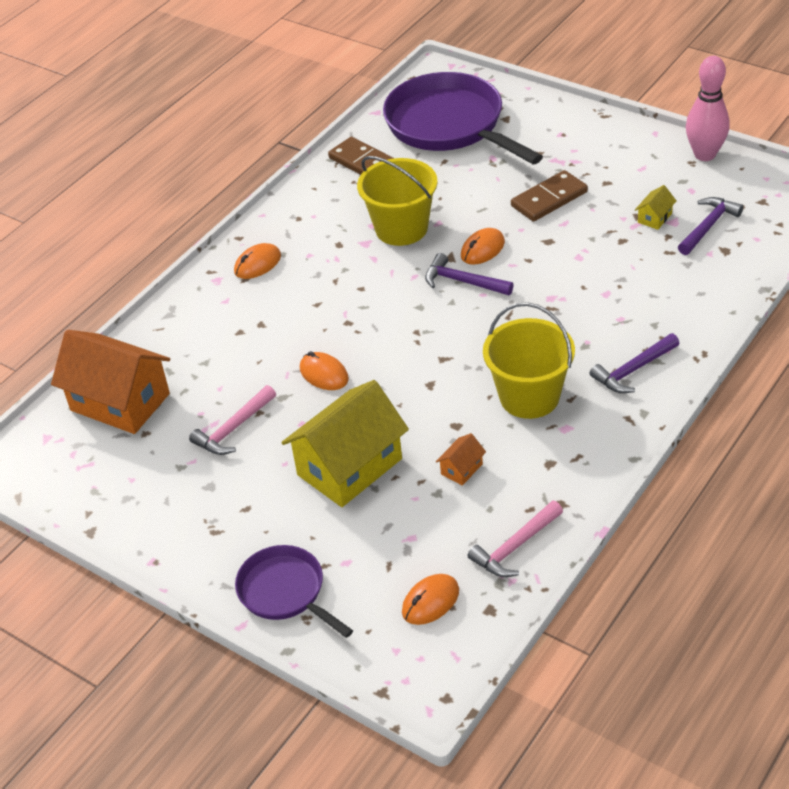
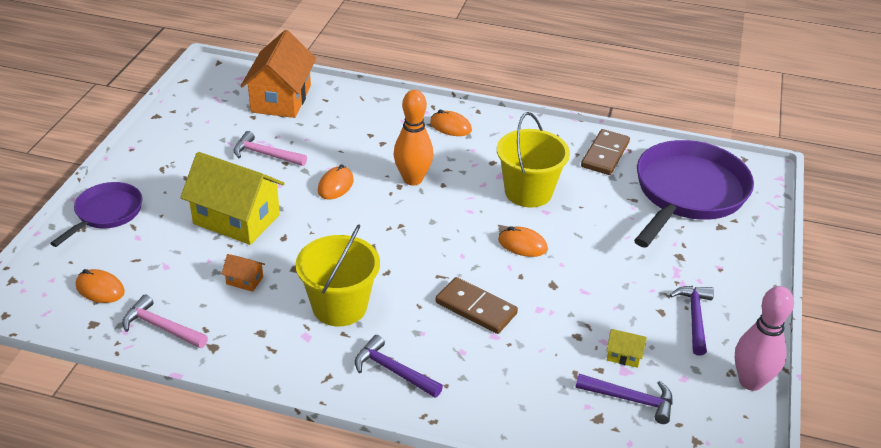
camera: 65 degrees right, 5 degrees down
purple hammer [425,253,514,295] -> purple hammer moved to [670,286,714,356]
brown domino [511,170,588,222] -> brown domino moved to [436,277,518,334]
none -> orange bowling pin [394,90,433,186]

